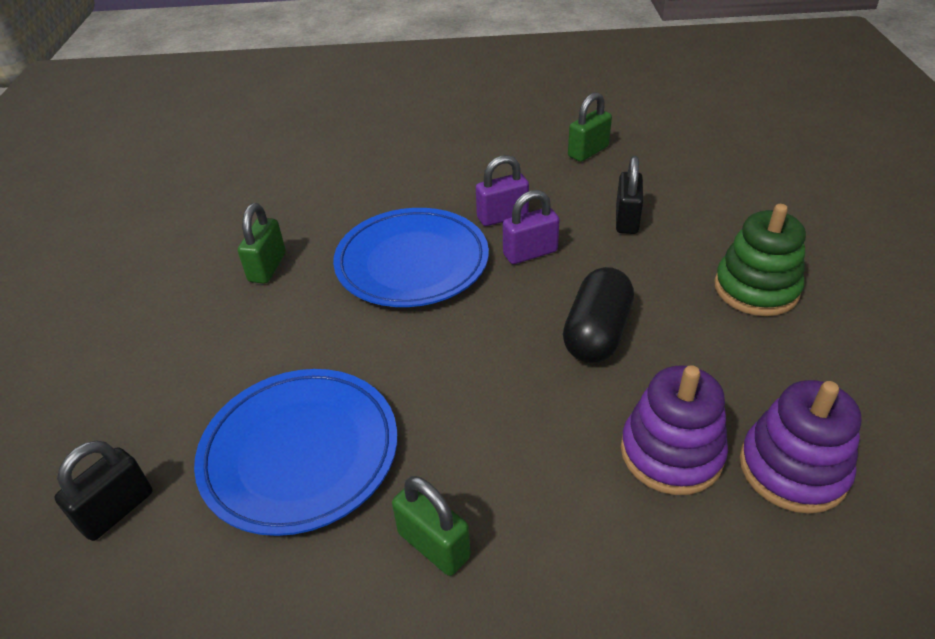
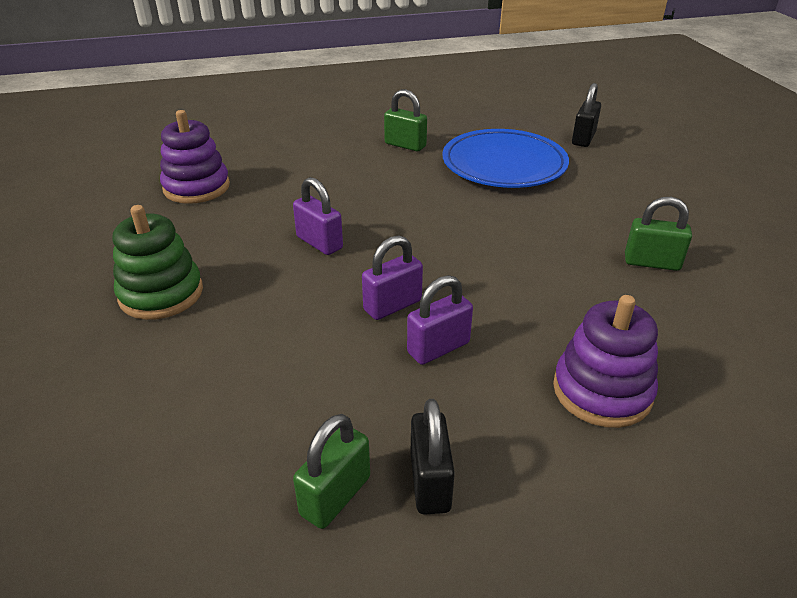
camera: 165 degrees right, 5 degrees down
green padlock [238,203,286,284] -> green padlock turned 75 degrees counterclockwise [625,197,692,271]
blue plate [333,208,489,307] -> none
black capsule [563,267,634,363] -> purple padlock [293,177,343,255]
black padlock [616,156,643,234] -> black padlock moved to [411,399,455,515]
purple stacking toy [621,365,728,495] -> purple stacking toy moved to [553,295,658,428]

